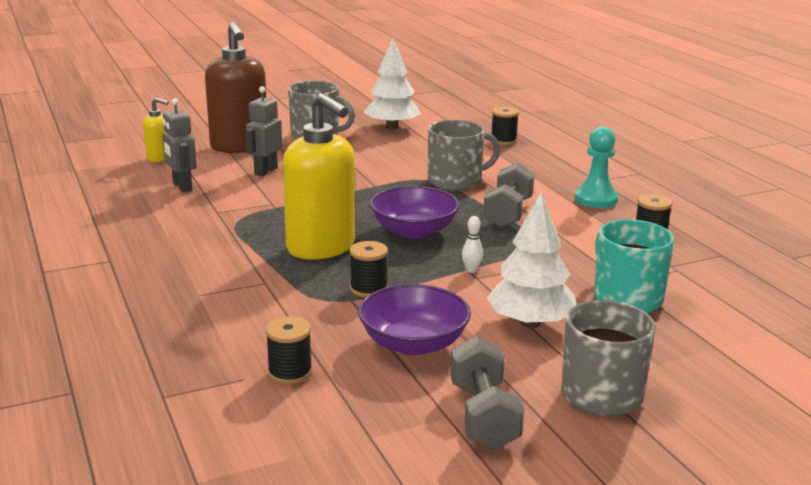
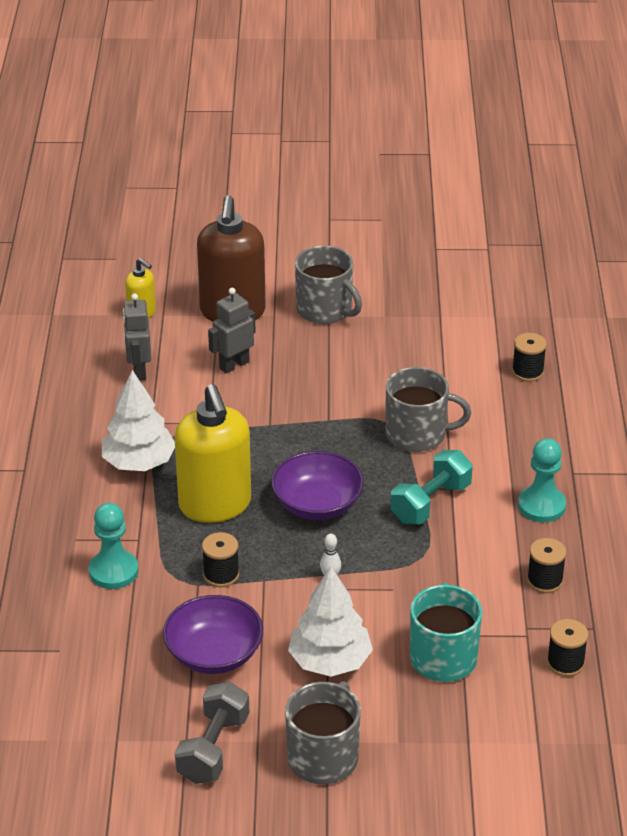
camera: 25 degrees right, 15 degrees up
black spool [266,317,312,384] -> black spool moved to [547,619,588,677]
white tree [363,38,421,130] -> white tree moved to [102,370,175,471]
grey dumbbell [483,163,535,228] -> turquoise dumbbell [390,450,473,524]
none -> turquoise pawn [89,503,139,589]

